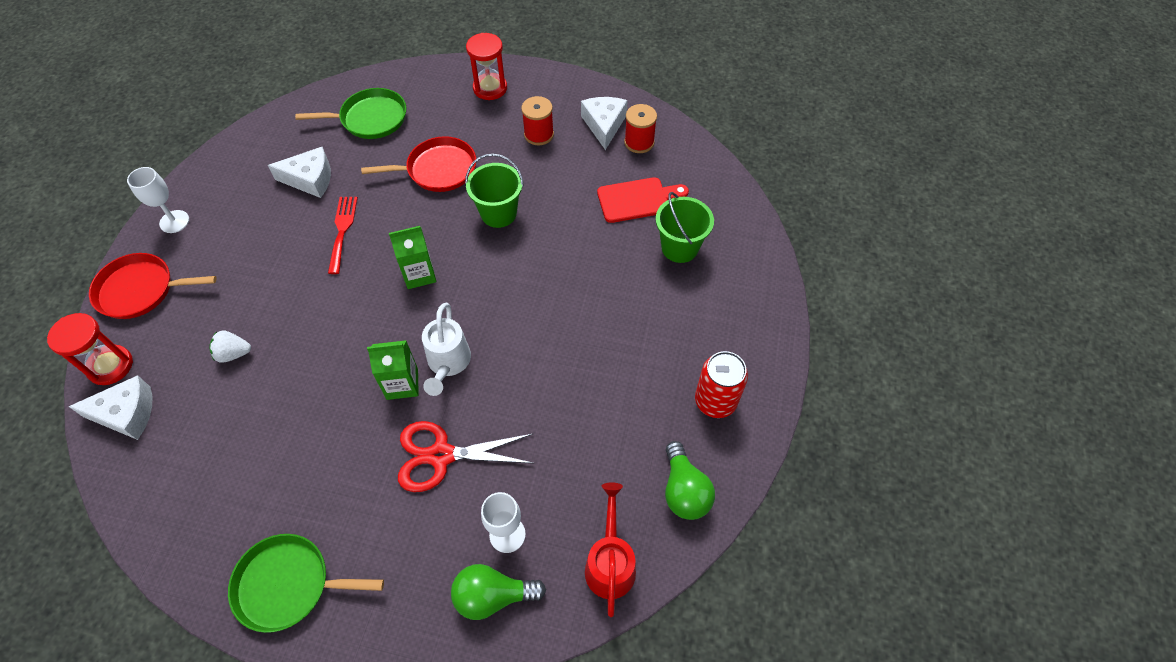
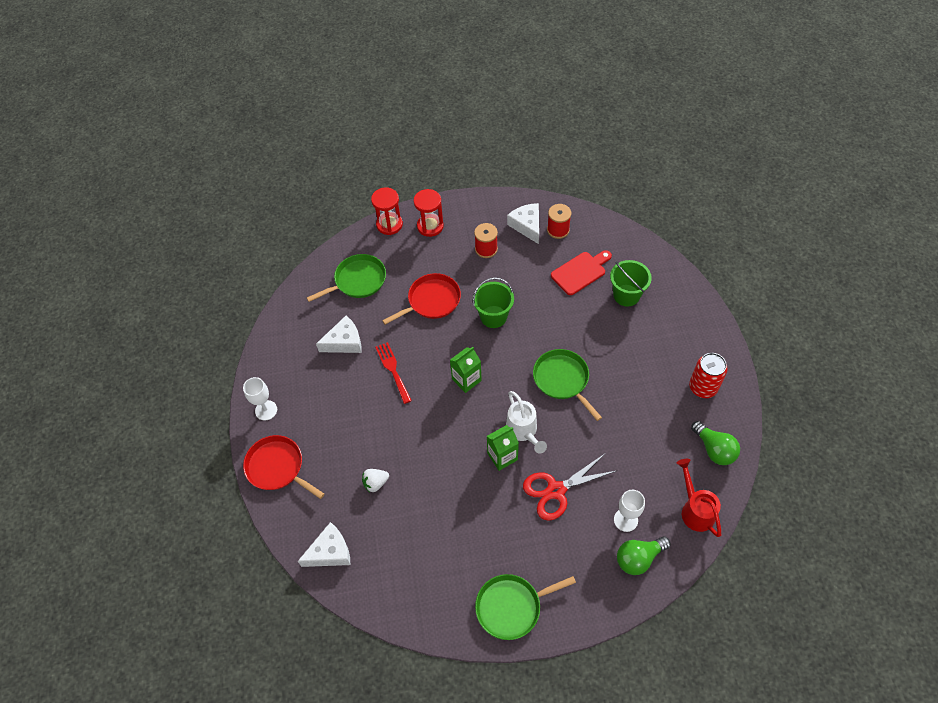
camera: 20 degrees left, 0 degrees up
red hourglass [47,313,133,385] -> red hourglass moved to [371,187,403,235]
red pan [89,253,216,319] -> red pan turned 60 degrees clockwise [243,435,324,499]
none -> green pan [533,349,602,421]

